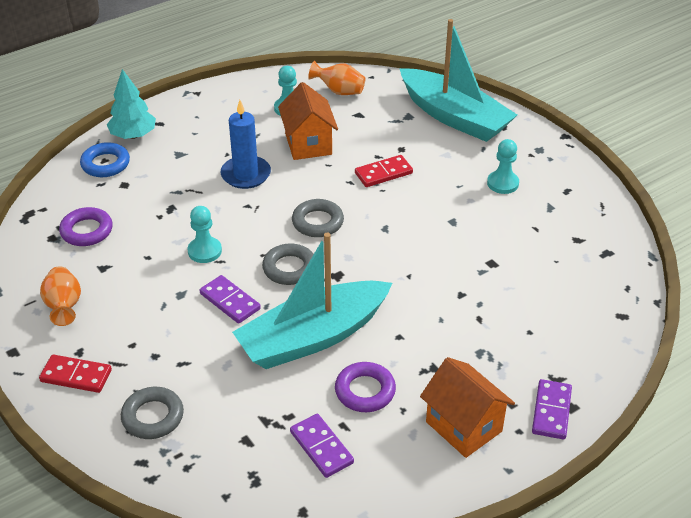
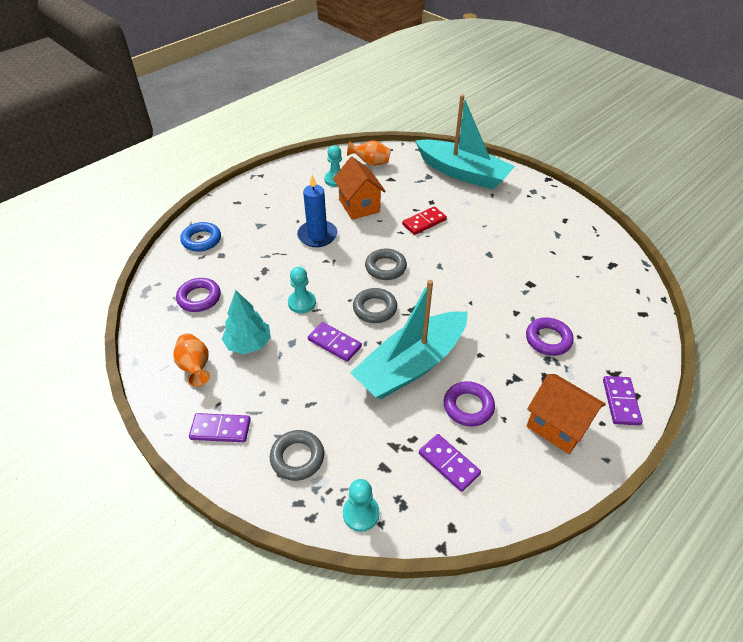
camera: 10 degrees left, 5 degrees up
red domino [39,354,112,393] -> purple domino [189,413,251,442]
turquoise tree [107,69,156,139] -> turquoise tree moved to [222,290,271,354]
turquoise pawn [487,139,519,194] -> turquoise pawn moved to [343,479,379,532]
none -> purple ring [526,317,574,356]

